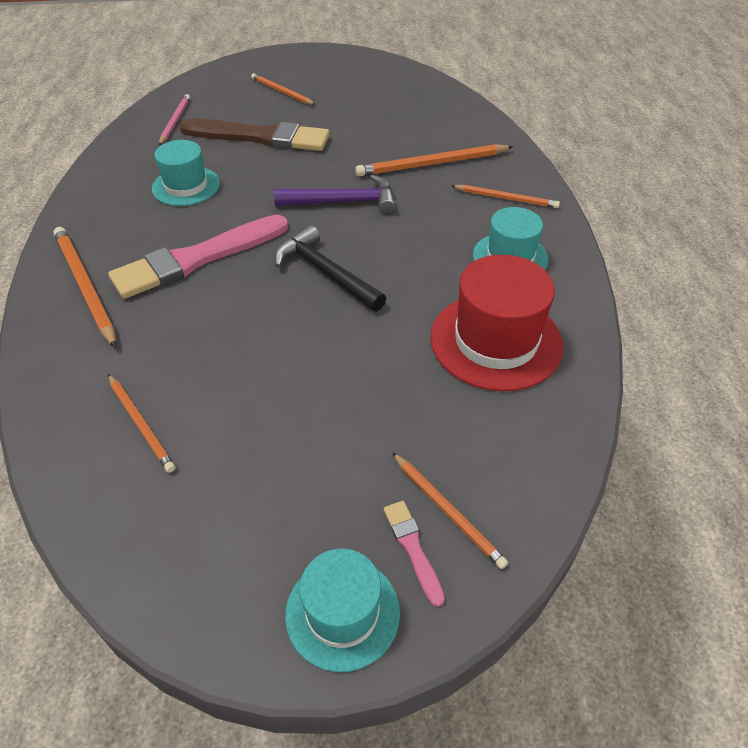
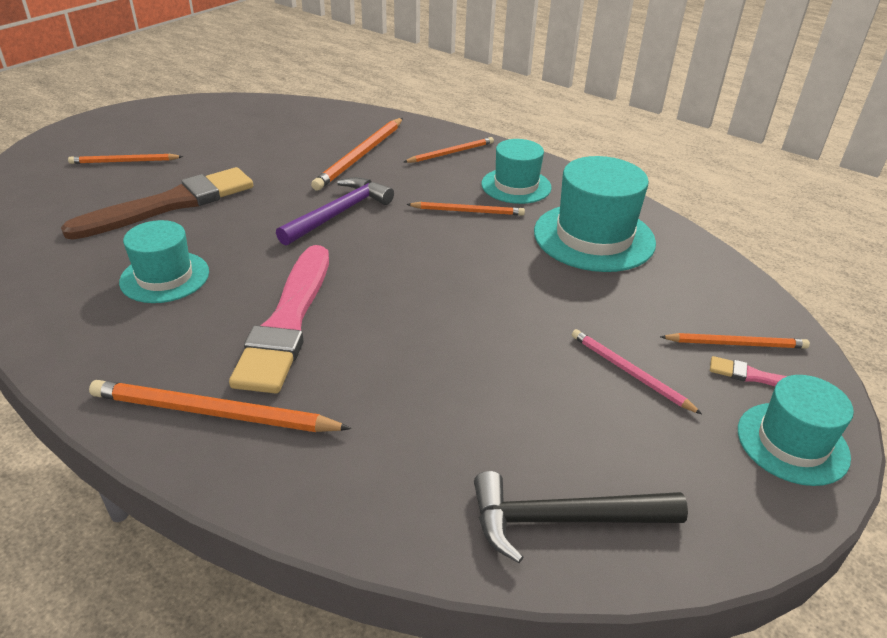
camera: 50 degrees left, 10 degrees down
orange pencil [108,374,175,473] -> orange pencil moved to [406,202,525,216]
pink pencil [159,94,190,145] -> pink pencil moved to [572,329,702,414]
black hammer [274,225,386,312] -> black hammer moved to [474,471,688,563]
red hat [430,255,563,391] -> turquoise hat [534,156,656,272]

